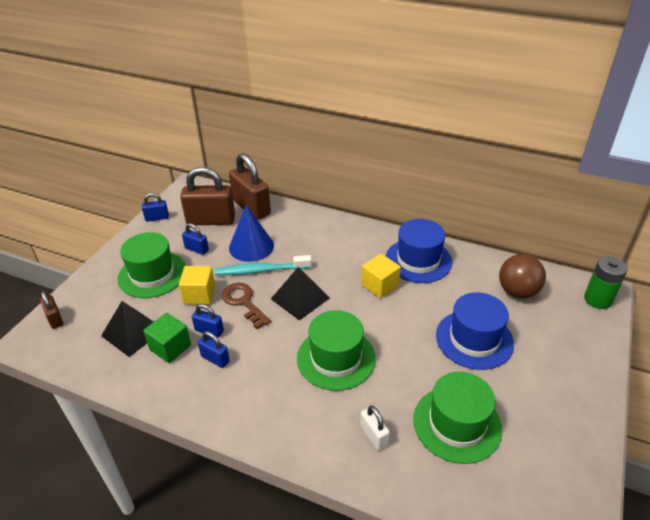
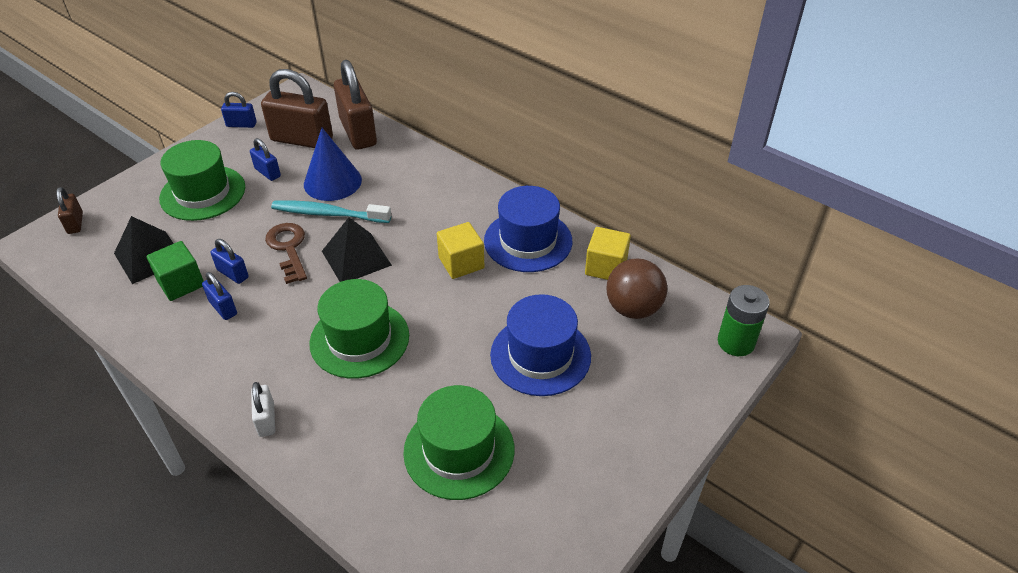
camera: 15 degrees right, 5 degrees up
yellow cube [179,266,215,305] -> yellow cube moved to [585,227,631,280]
white padlock [360,406,390,450] -> white padlock moved to [251,382,275,437]

